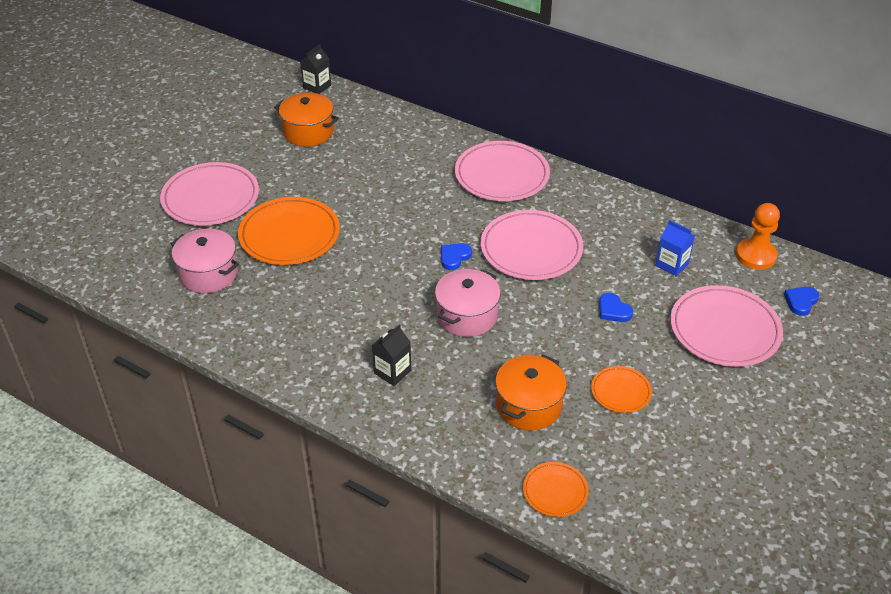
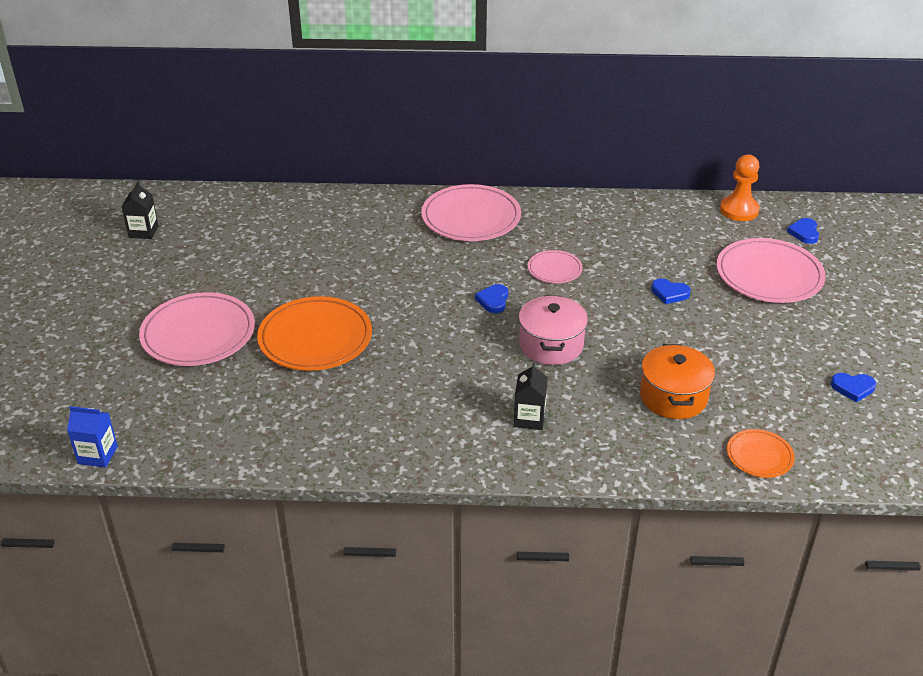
camera: 30 degrees left, 5 degrees down
pink pot [171,229,239,293] -> none
orange pot [274,93,339,146] -> none
black carton [300,44,331,94] -> black carton moved to [122,182,159,239]
pink plate [480,210,583,280] -> pink plate [528,250,583,283], size x0.52
orange plate [591,366,652,413] -> none
blue carton [655,220,695,276] -> blue carton moved to [67,406,118,468]
none -> blue heart [831,373,876,402]

